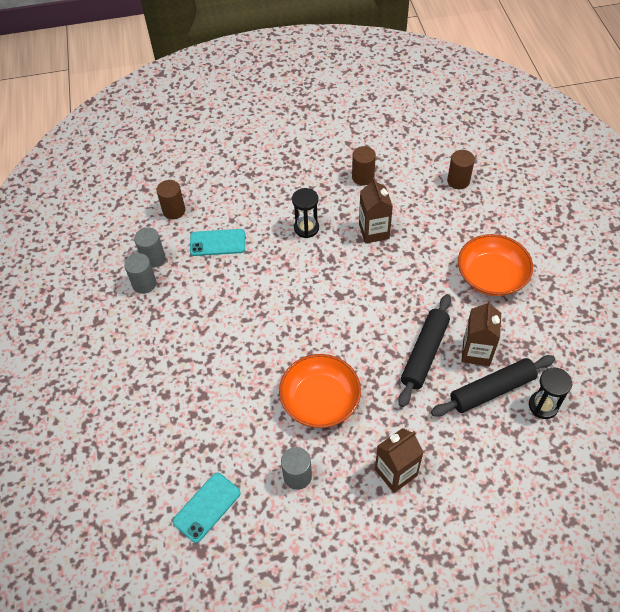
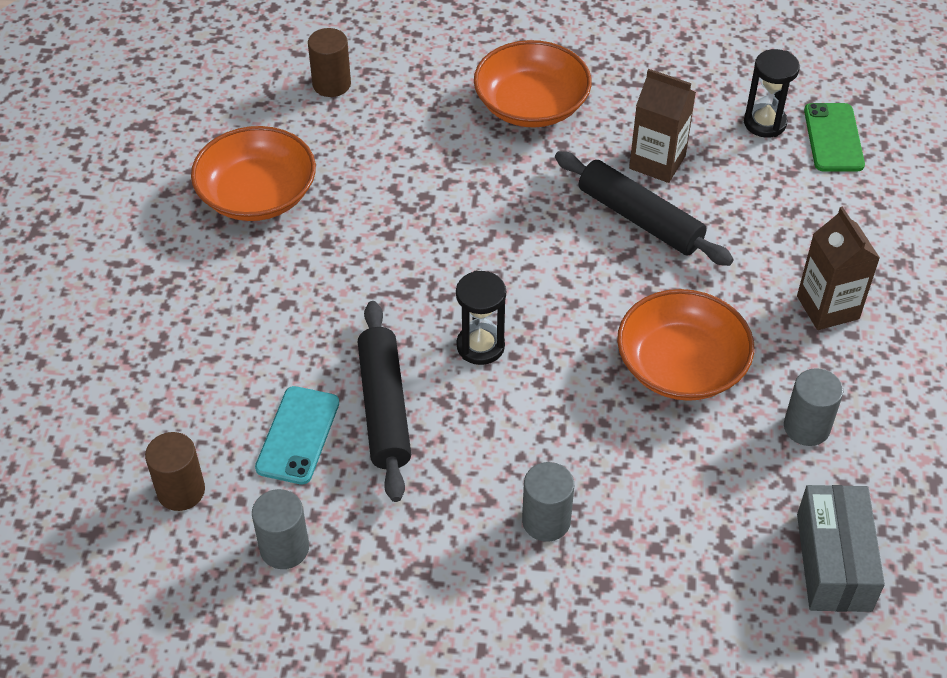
camera: 75 degrees left, 5 degrees down
grey cylinder [124,253,157,294] -> grey cylinder moved to [522,462,574,542]
turquoise phone [173,473,241,543] -> grey box [797,485,885,612]
black hourglass [292,188,319,238] -> black hourglass moved to [456,271,506,365]
brown cylinder [352,146,376,186] -> orange bowl [191,126,316,221]
brown carton [359,177,393,244] -> none
black rolling pin [431,355,555,417] -> black rolling pin moved to [358,301,411,502]
none -> green phone [804,103,865,172]

